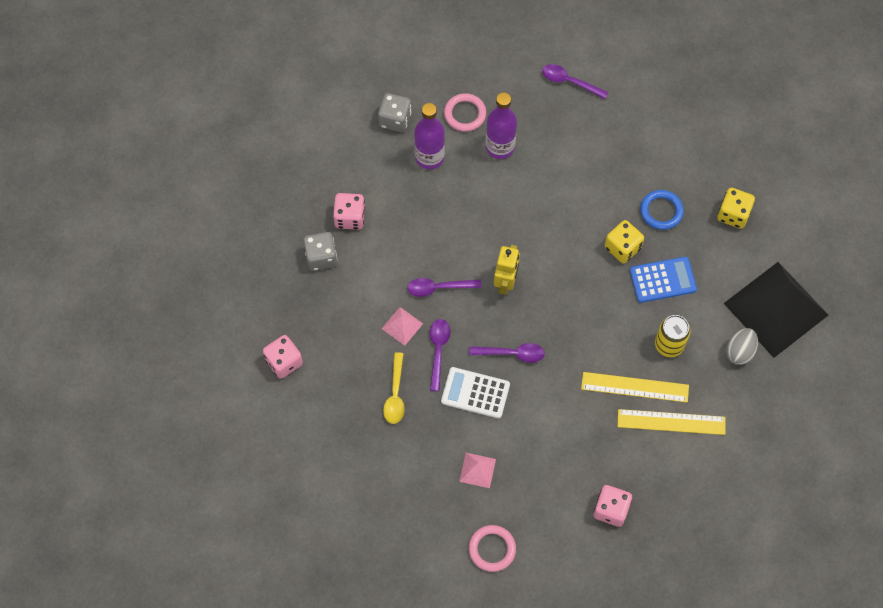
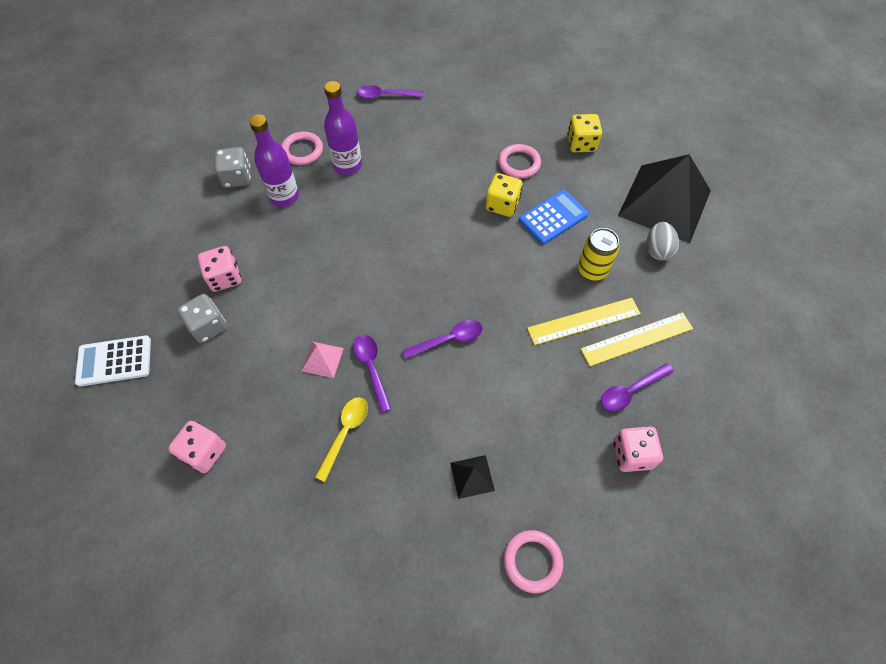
camera: 25 degrees left, 5 degrees down
yellow spoon [383,352,405,424] -> yellow spoon turned 135 degrees counterclockwise [315,397,368,482]
purple spoon [407,278,482,297] -> purple spoon moved to [601,363,674,411]
white calculator [441,367,510,419] -> white calculator moved to [75,335,151,387]
pink pyramid [459,453,496,488] -> black pyramid [450,455,495,499]
yellow robot [494,245,520,295] -> none
blue ring [640,190,684,230] -> pink ring [499,144,541,178]

